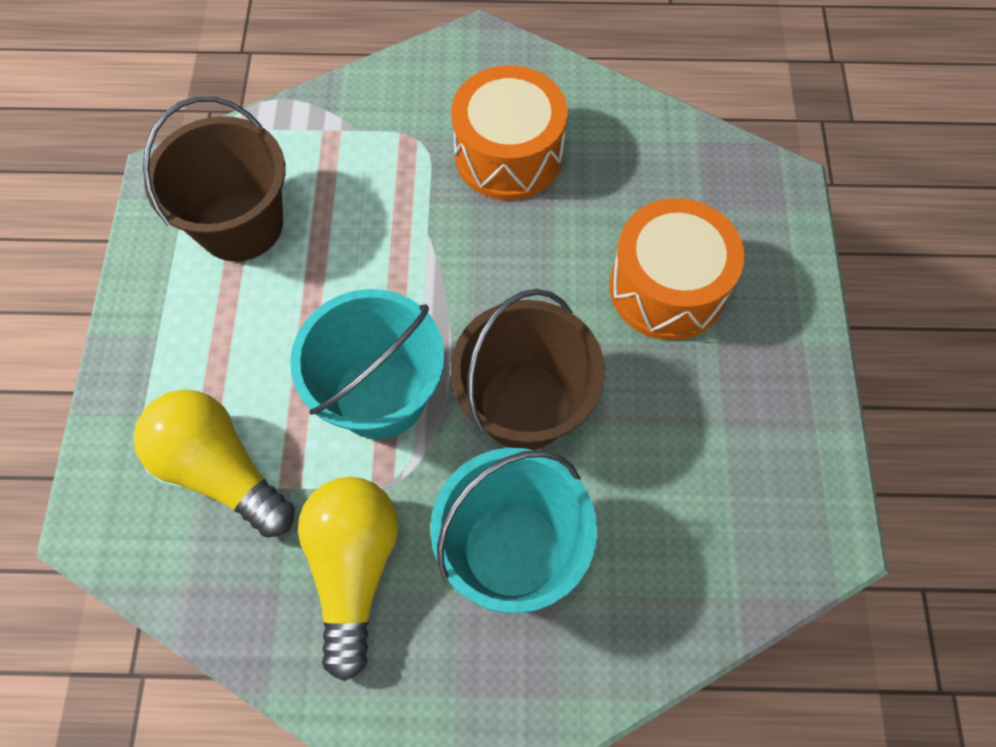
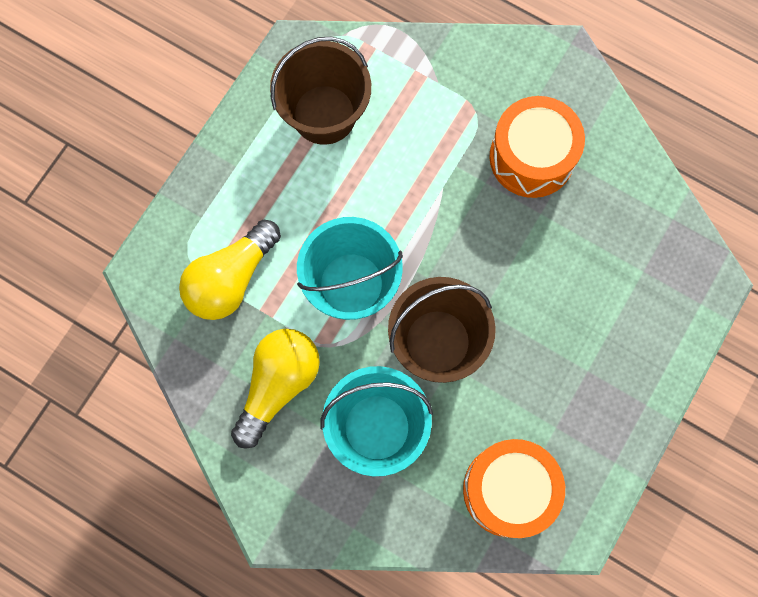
camera: 30 degrees right, 10 degrees up
yellow light bulb [134,390,295,538] -> yellow light bulb turned 120 degrees counterclockwise [179,220,281,320]
orange drum [609,198,744,340] -> orange drum moved to [463,439,565,538]

